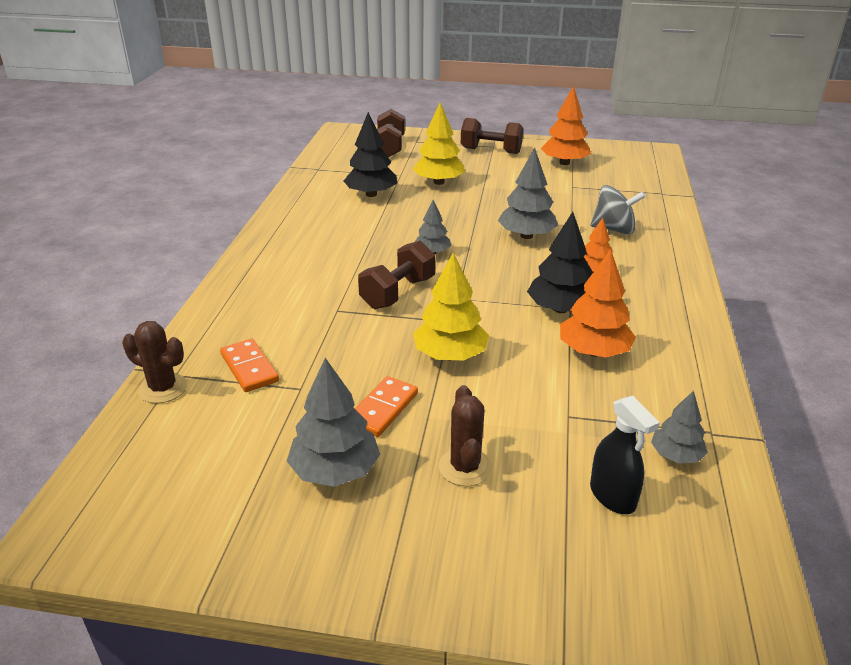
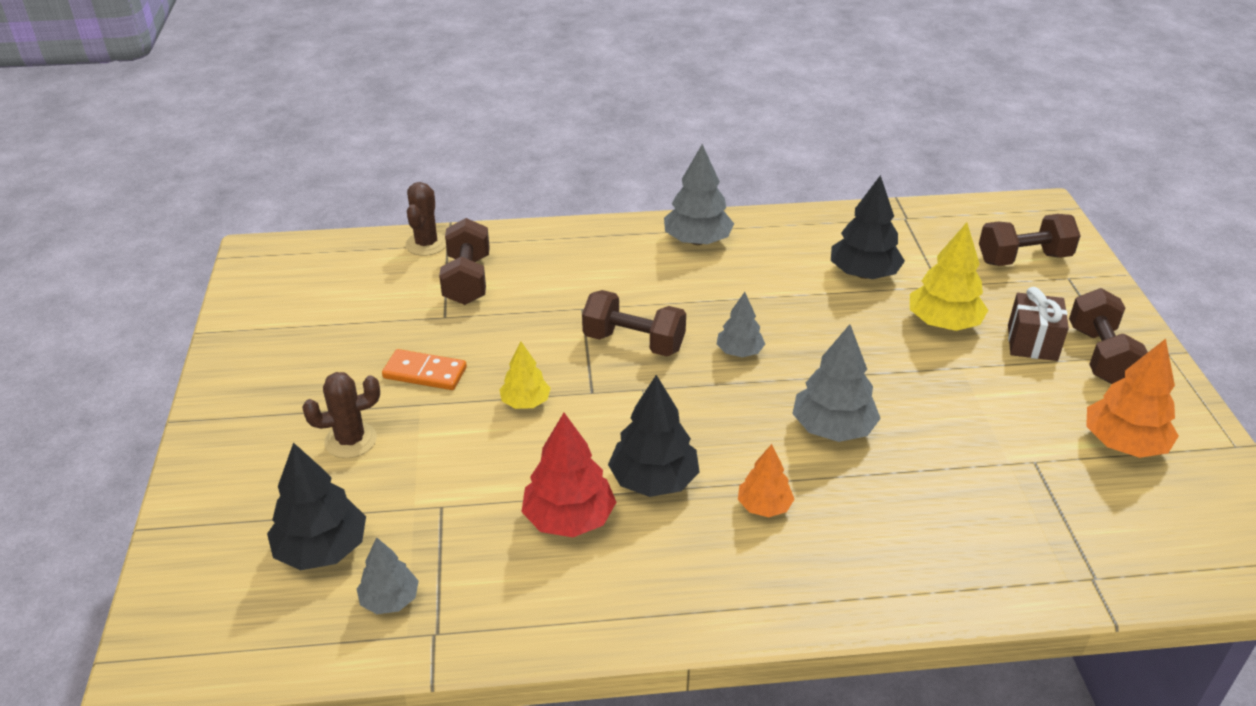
camera: 75 degrees right, 5 degrees up
orange domino [220,339,279,392] -> brown dumbbell [439,218,490,305]
grey tree [287,358,380,487] -> grey tree moved to [664,144,734,245]
yellow tree [413,252,489,361] -> yellow tree [499,342,551,409], size x0.61
orange tree [560,249,636,358] -> red tree [521,413,616,537]
black spray bottle [590,396,660,514] -> black tree [267,442,366,570]
grey spinning top [591,185,645,235] -> none
none -> brown gift [1008,287,1069,361]

